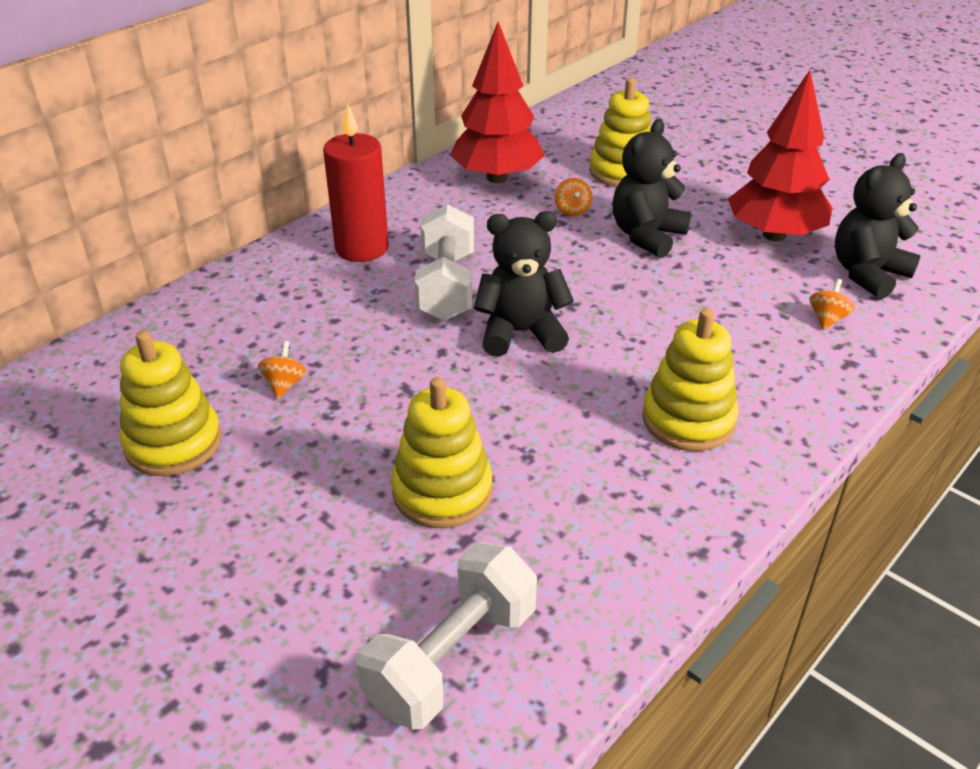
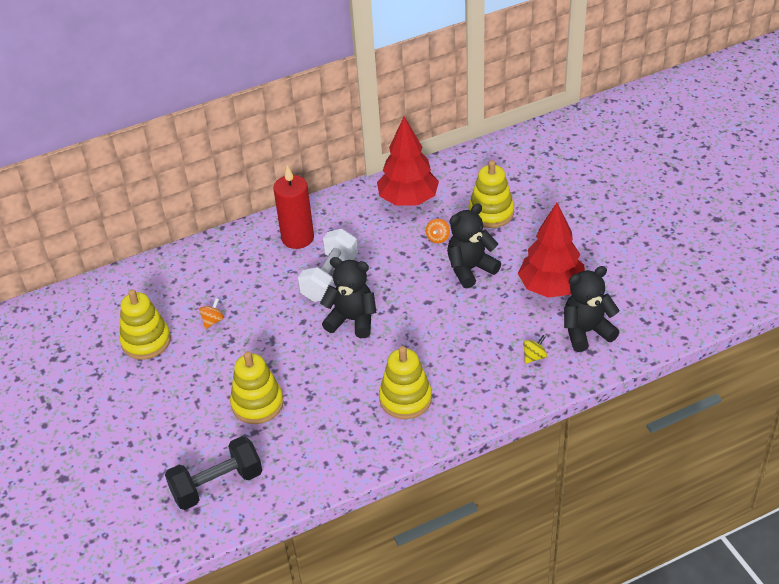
camera: 25 degrees right, 5 degrees up
white dumbbell [356,543,537,729] -> black dumbbell [165,436,262,510]
orange spinning top [810,279,855,330] -> yellow spinning top [523,335,547,364]

